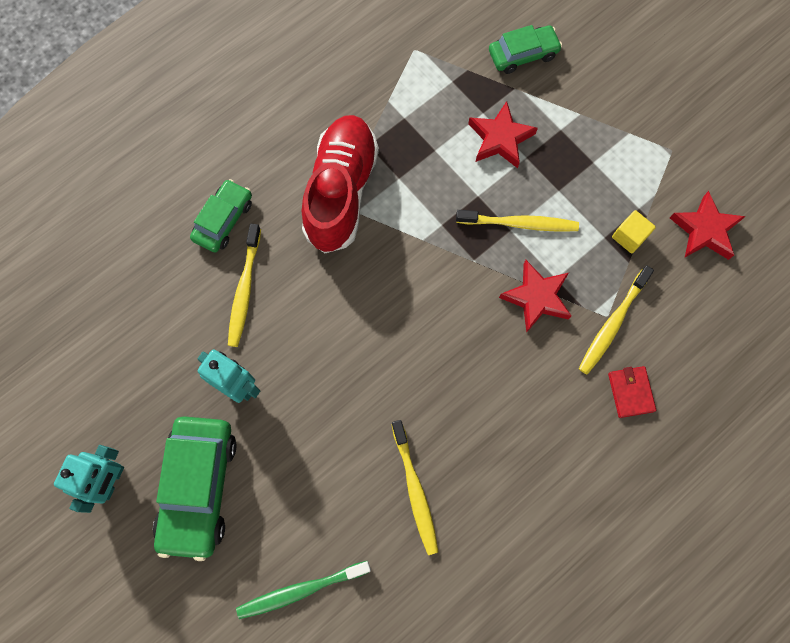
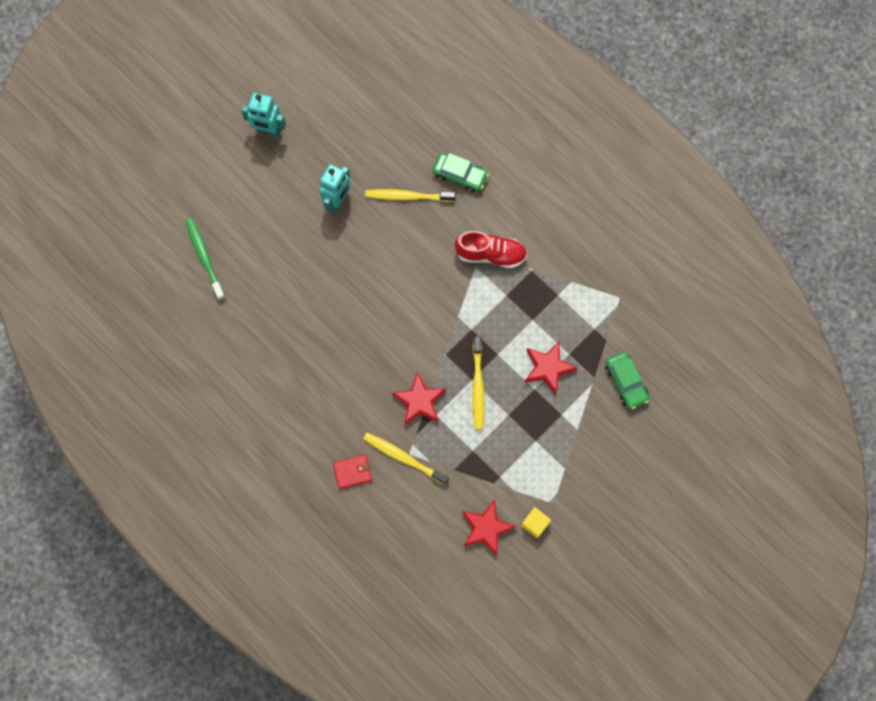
camera: 85 degrees right, 0 degrees up
green car [153,416,237,561] -> none
red shoe [302,115,379,253] -> red shoe [455,231,527,268], size x0.66
yellow toothbrush [391,420,438,555] -> none
yellow cube [612,210,656,254] -> yellow cube moved to [521,507,551,538]

